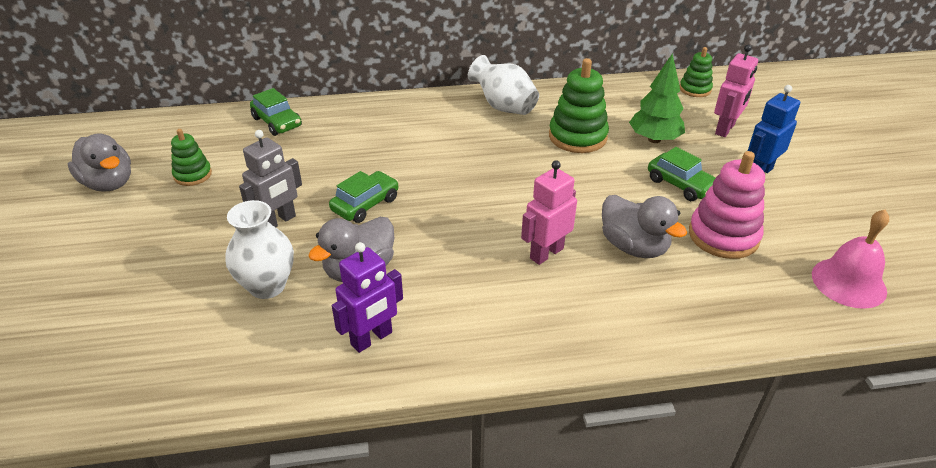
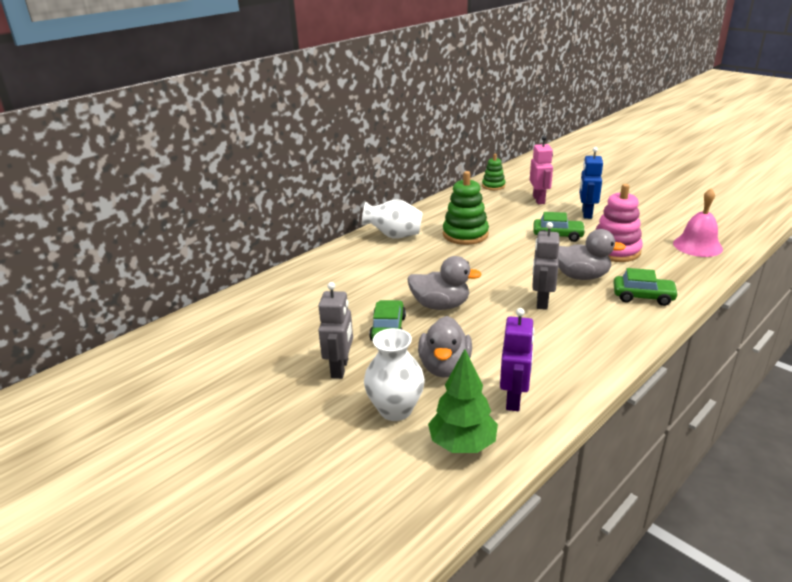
camera: 35 degrees left, 10 degrees down
grey duck [68,133,131,192] -> grey duck moved to [407,256,482,310]
green stacking toy [171,129,212,186] -> none
green car [250,88,302,136] -> green car moved to [613,268,679,306]
pink robot [521,160,577,265] -> grey robot [532,222,559,310]
green tree [629,53,685,143] -> green tree moved to [428,349,498,453]

